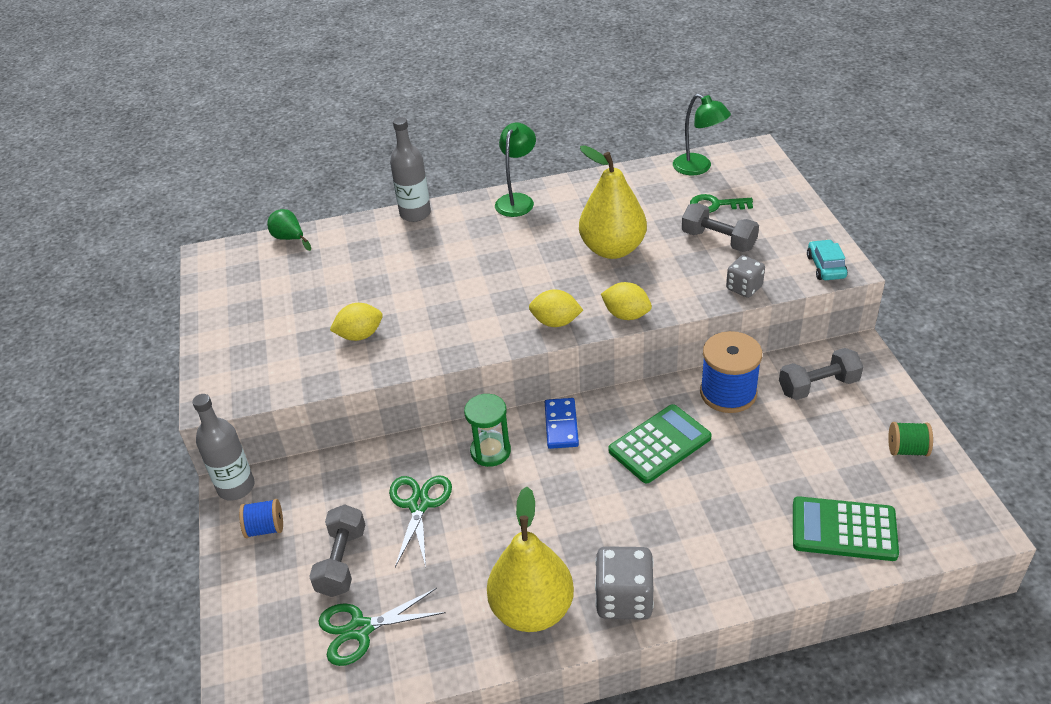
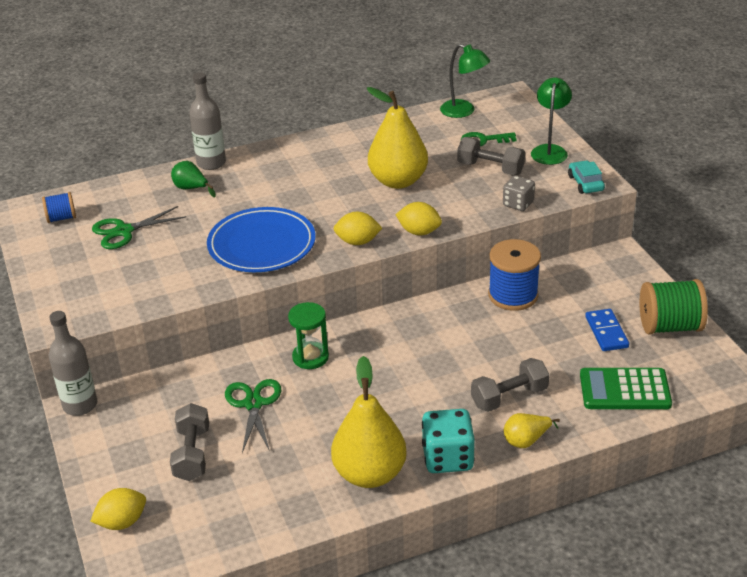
camera: 10 degrees left, 5 degrees down
blue spool [239,499,283,538] -> blue spool moved to [42,192,76,223]
green pear [267,209,311,251] -> green pear moved to [171,161,216,197]
green scissors [319,588,446,666] -> green scissors moved to [92,206,186,249]
yellow lemon [330,303,383,341] -> yellow lemon moved to [91,488,146,530]
green lamp [495,123,536,217] -> green lamp moved to [531,77,572,165]
blue domino [545,398,579,449] -> blue domino moved to [585,309,629,351]
grey dice [595,546,654,620] -> turquoise dice [422,409,475,473]
green calculator [609,404,712,483] -> none
grey dumbbell [779,348,863,400] -> grey dumbbell moved to [471,358,549,412]
green spool [888,422,933,456] -> green spool [639,279,708,335], size x1.81
none -> blue plate [207,207,315,272]
none -> yellow pear [504,413,560,448]

